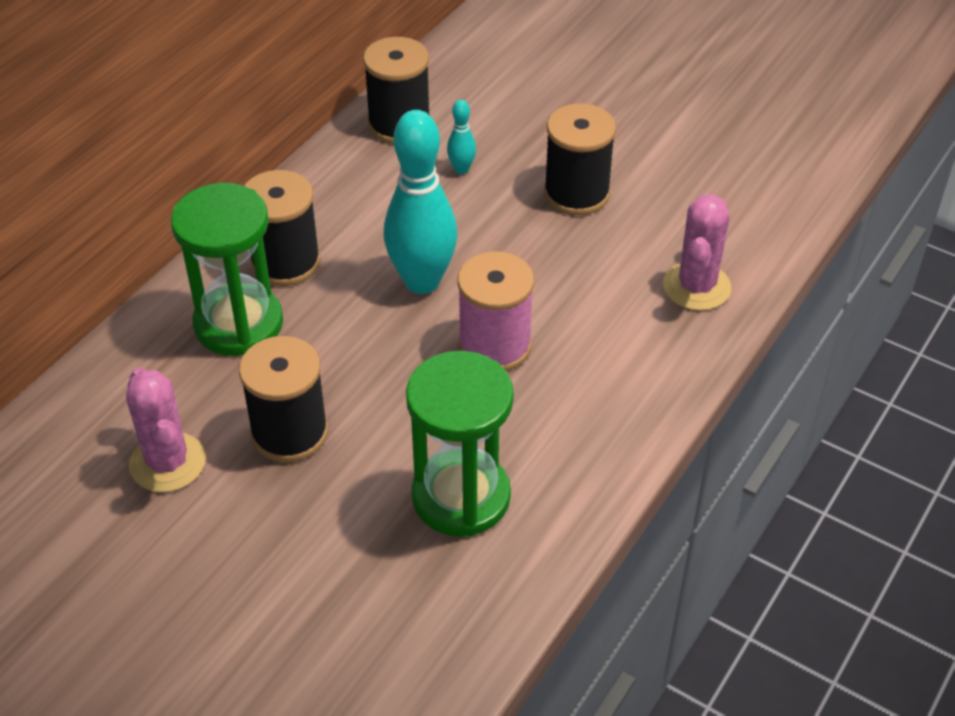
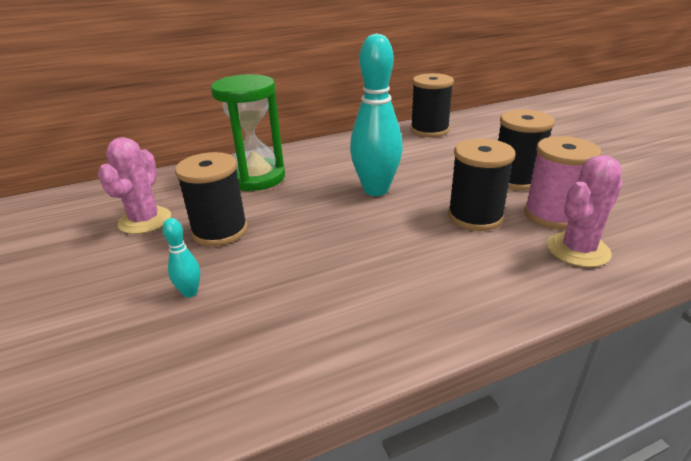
camera: 35 degrees right, 15 degrees down
black spool [244,170,321,286] -> black spool moved to [448,139,516,231]
green hourglass [406,351,514,536] -> none
turquoise bowling pin [447,100,476,174] -> turquoise bowling pin moved to [162,218,200,298]
pink spool [457,251,534,371] -> pink spool moved to [524,136,601,229]

